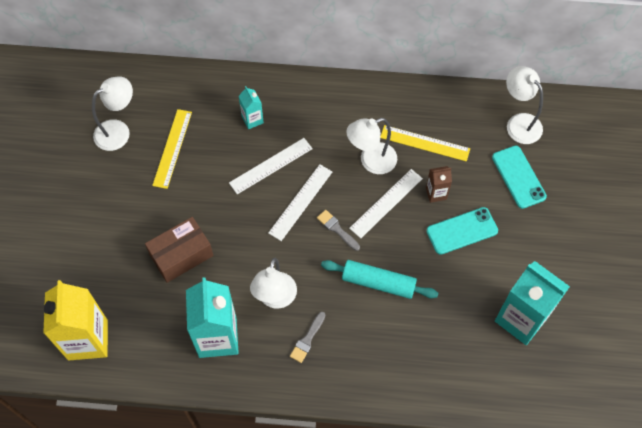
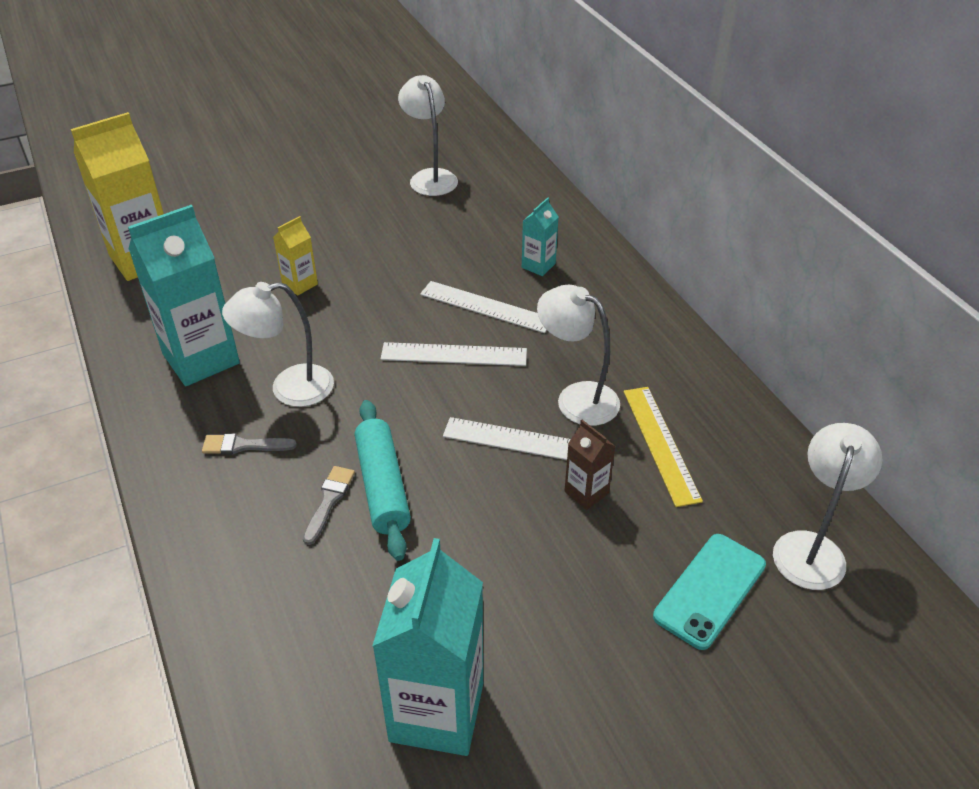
camera: 60 degrees right, 20 degrees down
white lamp [92,76,133,151] -> white lamp turned 135 degrees counterclockwise [398,75,458,196]
brown box [145,217,214,283] -> yellow carton [273,216,318,295]
yellow ruler [152,109,192,189] -> none
grey brush [317,210,360,251] -> grey brush moved to [303,466,355,545]
turquoise phone [426,207,498,255] -> none

